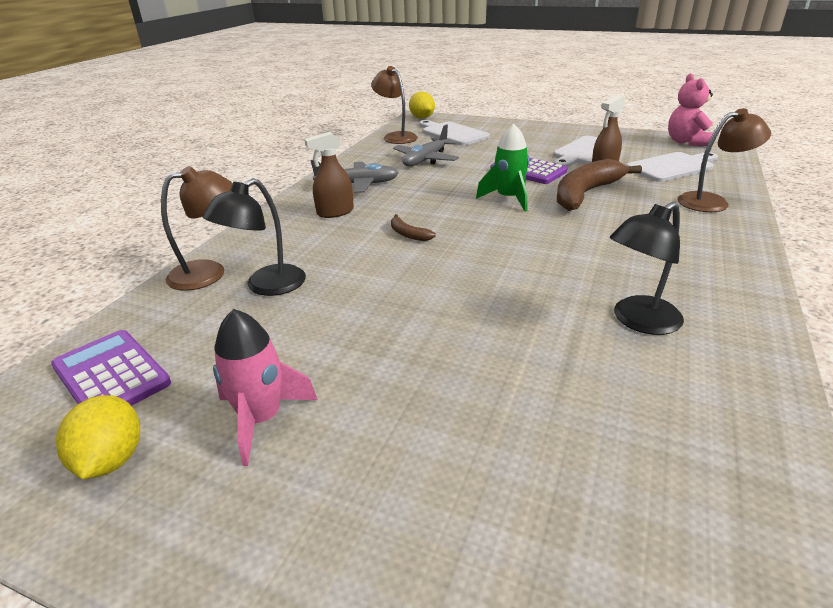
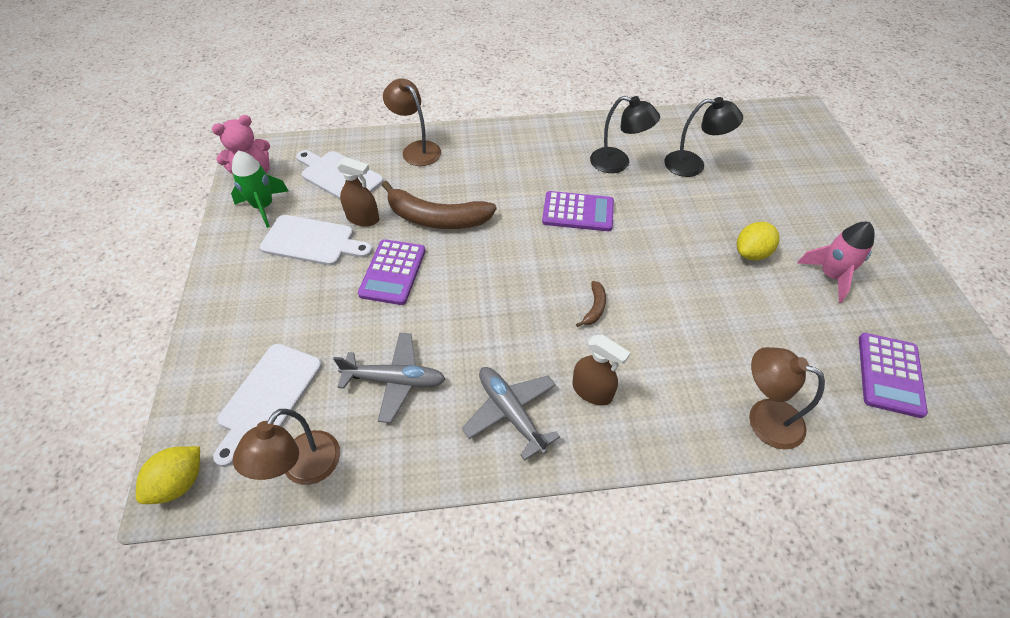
camera: 120 degrees left, 20 degrees up
yellow lemon [56,395,140,479] -> yellow lemon moved to [737,222,780,260]
black lamp [203,178,306,296] -> black lamp moved to [664,97,743,177]
green rocket [476,124,529,212] -> green rocket moved to [231,151,288,228]
none -> purple calculator [542,191,614,231]

